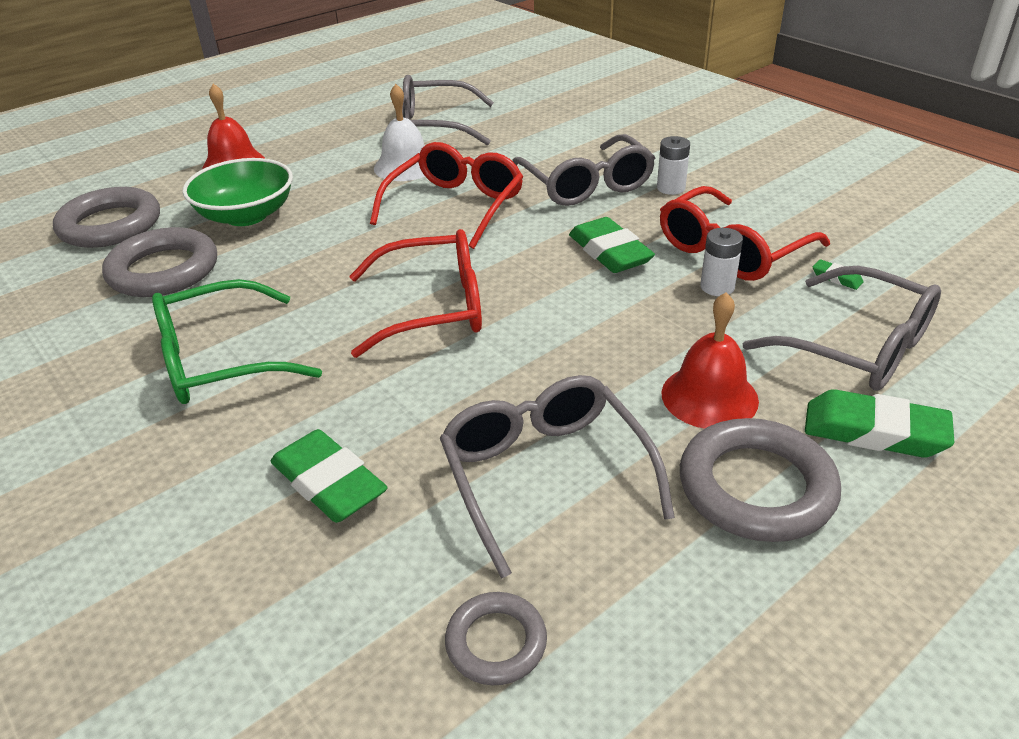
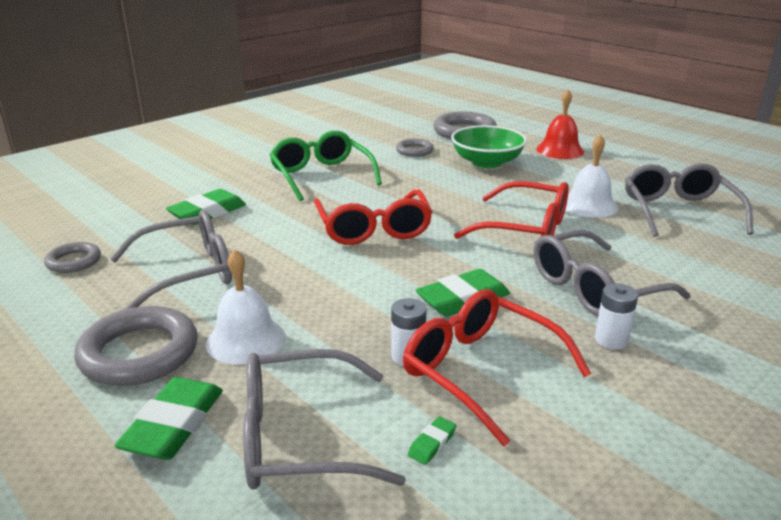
camera: 85 degrees right, 10 degrees down
grey ring [102,227,217,297] -> grey ring [396,138,434,157], size x0.56
red bell [661,292,759,429] -> white bell [206,249,286,365]
grey glasses [743,266,941,391] -> grey glasses turned 45 degrees clockwise [243,349,406,490]

